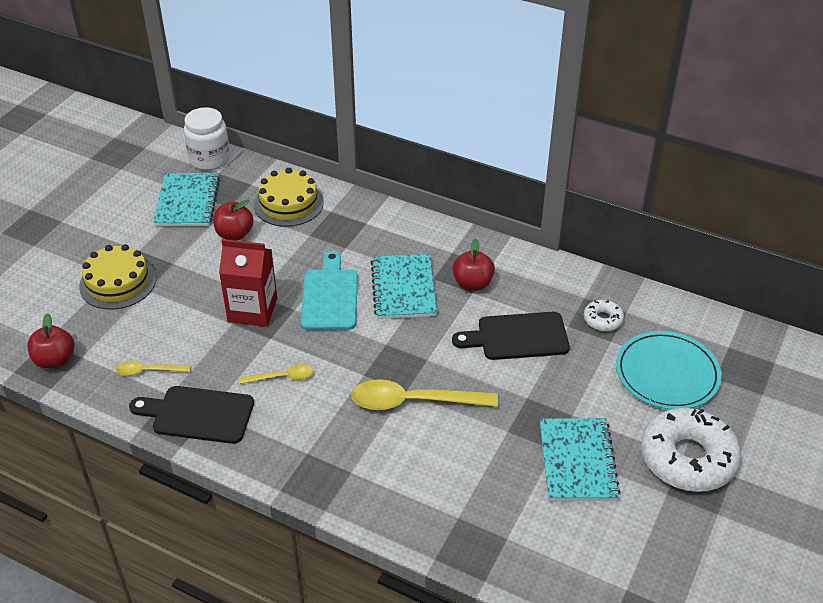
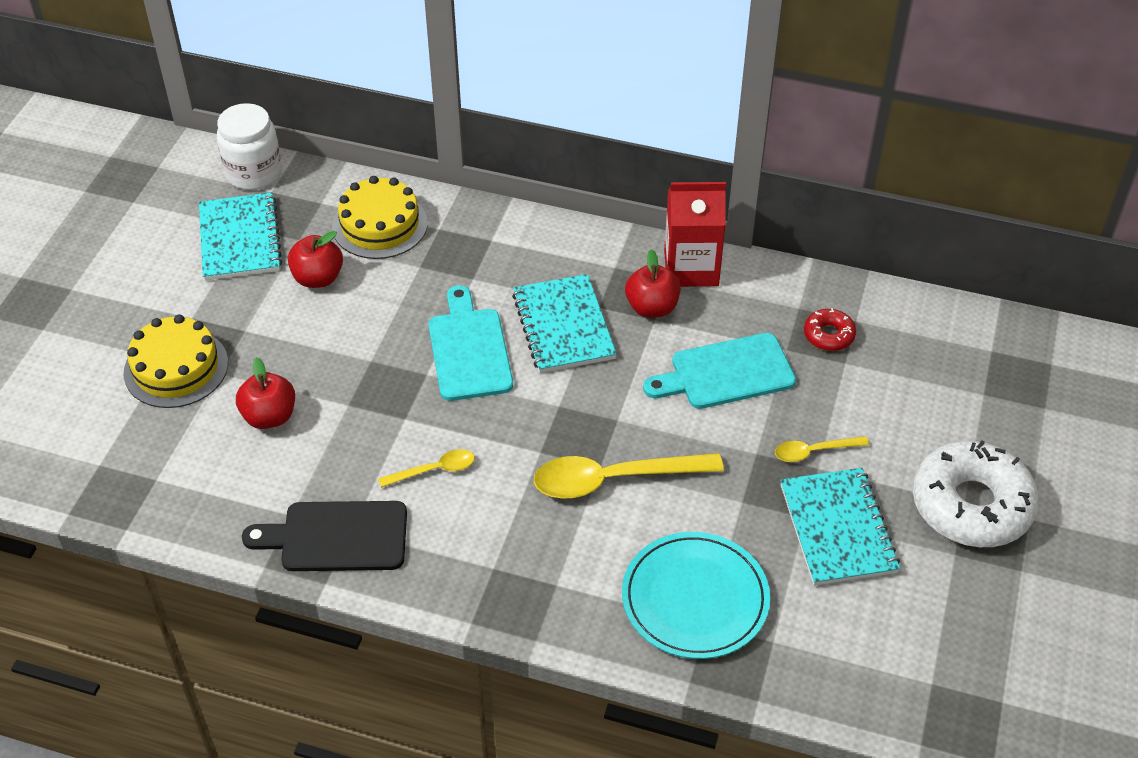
camera: 10 degrees left, 5 degrees up
red apple [28,313,74,369] -> red apple moved to [236,357,295,429]
yellow spoon [116,361,191,376] -> yellow spoon moved to [775,436,869,462]
red carton [219,239,277,327] -> red carton moved to [664,182,726,287]
black cutting board [452,312,570,360] -> turquoise cutting board [643,333,796,409]
white donut [584,300,624,331] -> red donut [804,308,856,351]
turquoise plate [616,331,722,410] -> turquoise plate moved to [622,532,770,659]

